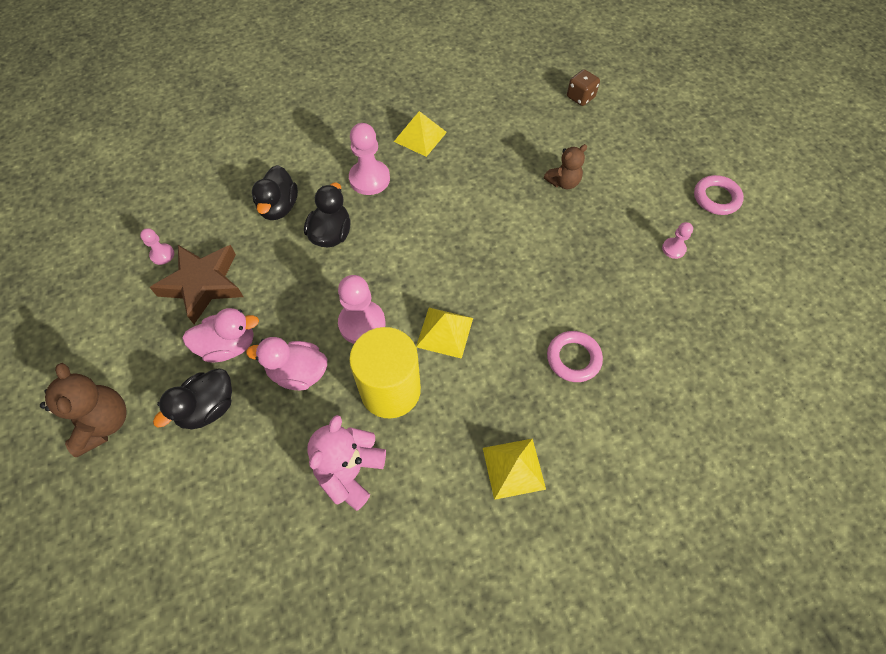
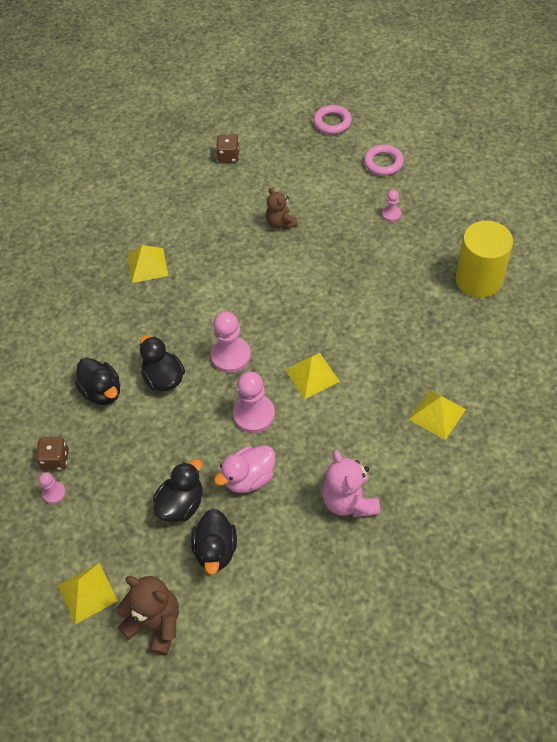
camera: 40 degrees left, 5 degrees down
brown star [150,245,243,324] -> none
pink duck [182,308,259,362] -> black duck [153,459,202,522]
pink pawn [349,123,390,195] -> pink pawn moved to [211,312,251,373]
yellow cylinder [349,327,421,418] -> yellow cylinder moved to [456,221,513,298]
brown teddy bear [544,144,587,189] -> brown teddy bear turned 135 degrees clockwise [266,188,298,229]
pink ring [547,331,603,382] -> pink ring moved to [313,105,352,134]
none -> brown dice [36,437,69,470]
none -> yellow pyramid [58,563,118,624]

